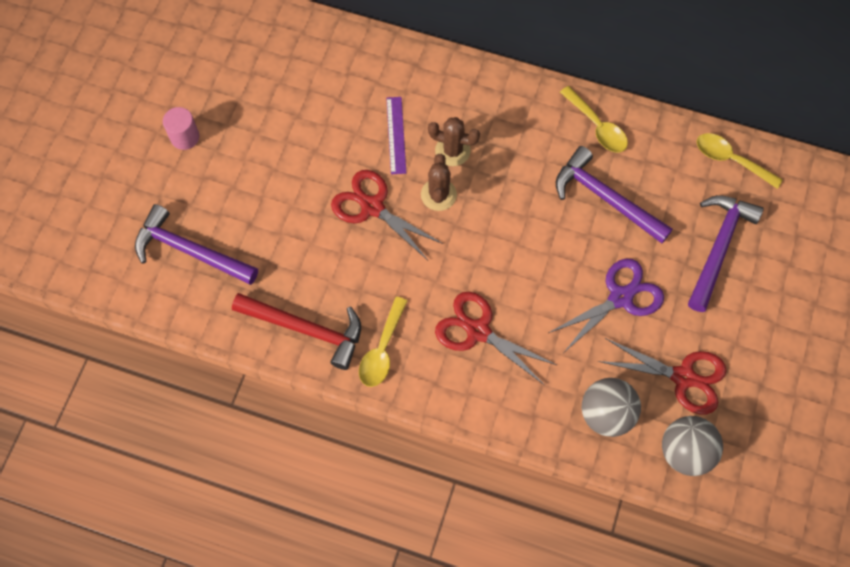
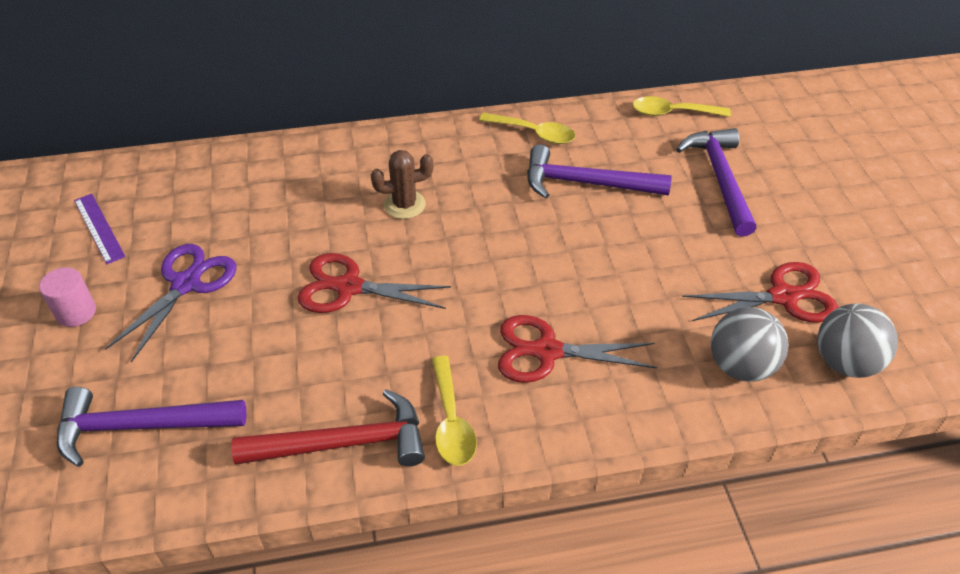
camera: 30 degrees left, 20 degrees down
purple ruler [386,97,406,174] -> purple ruler moved to [74,194,125,264]
brown cactus [421,154,457,211] -> none
purple scissors [549,259,664,352] -> purple scissors moved to [105,244,237,362]

